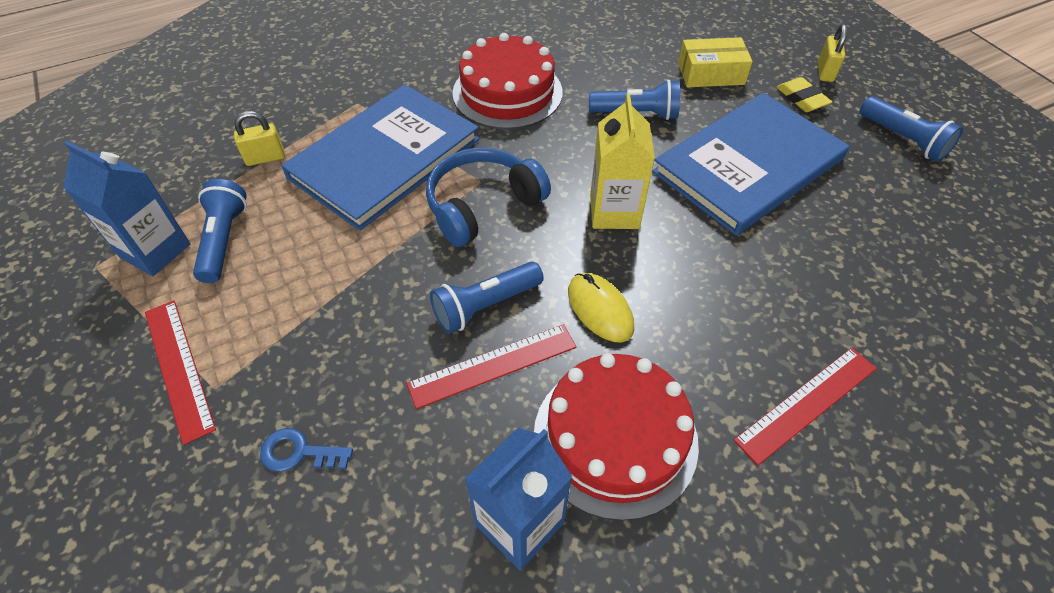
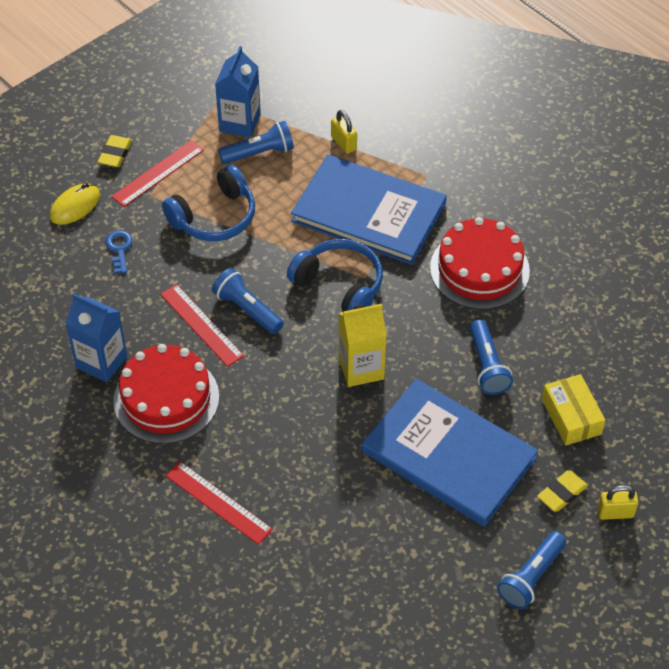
camera: 75 degrees right, 0 degrees up
yellow mouse [568,273,634,343] -> yellow mouse moved to [50,183,100,225]
none -> yellow eraser [97,135,132,167]
none -> blue headphones [162,165,255,241]

